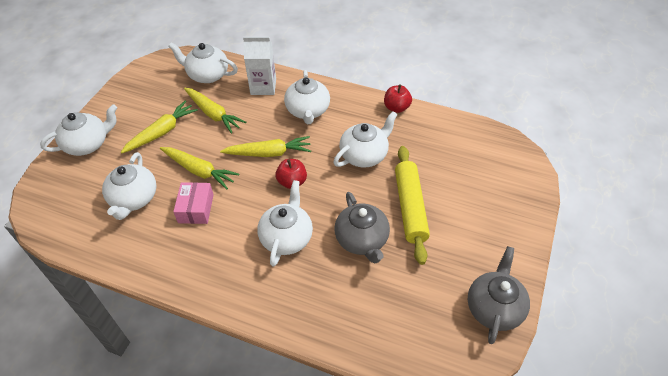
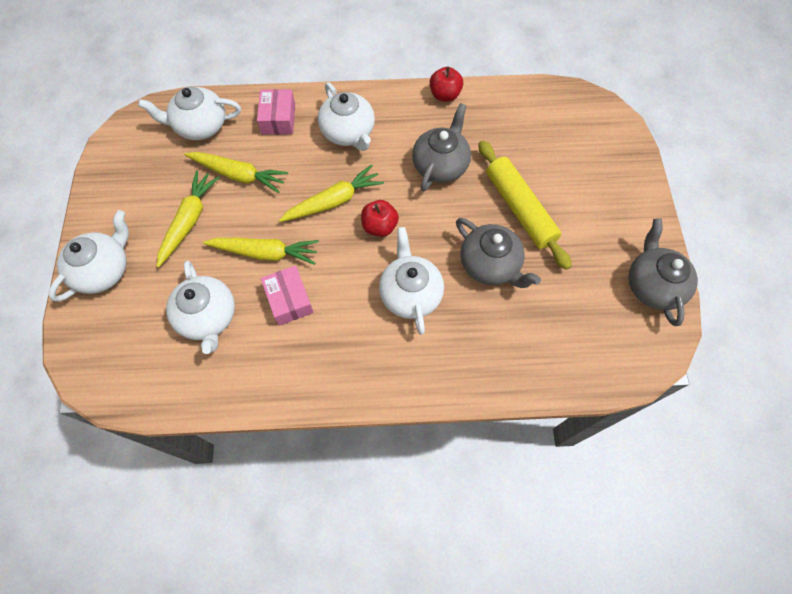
camera: 25 degrees left, 15 degrees up
white carton [243,37,276,95] -> pink box [257,89,295,135]
white teapot [334,111,398,168] -> grey teapot [412,103,471,191]

